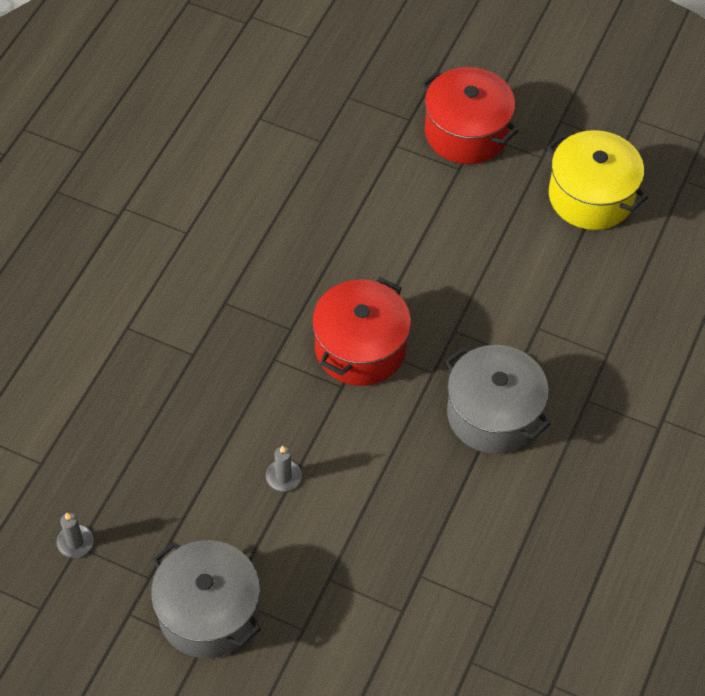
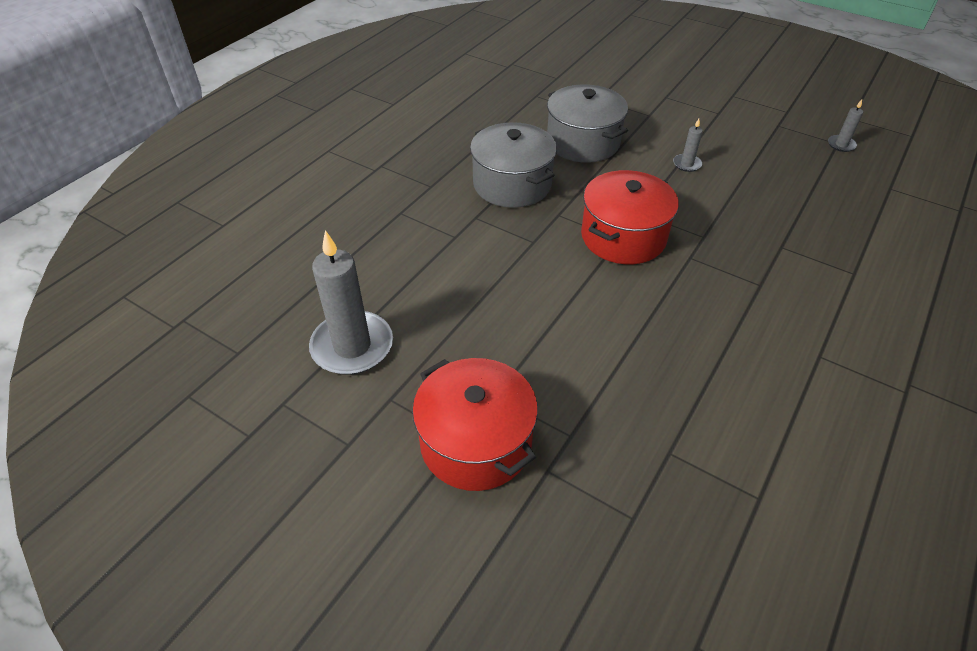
camera: 170 degrees left, 10 degrees down
grey pot [151,540,261,658] -> grey pot moved to [547,84,628,163]
yellow pot [547,130,648,230] -> grey candle [309,230,393,375]

